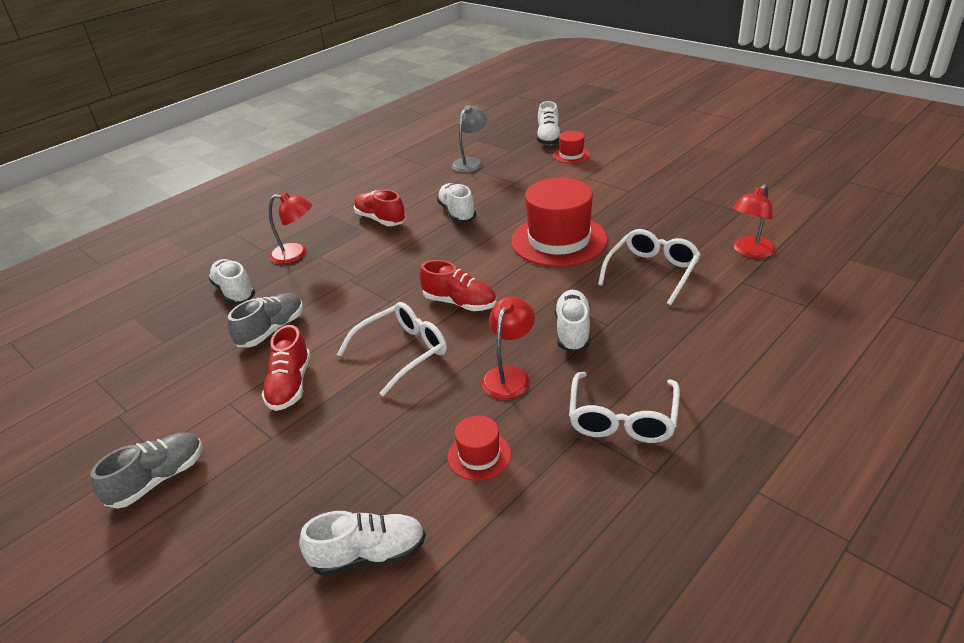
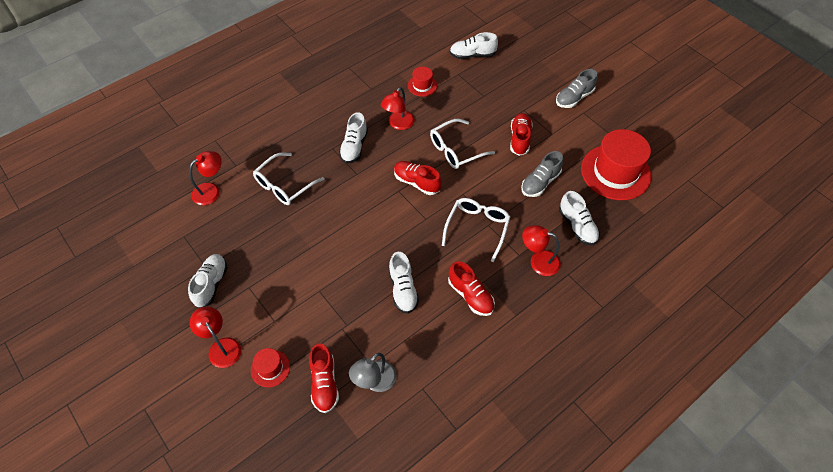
camera: 175 degrees left, 20 degrees up
red hat [511,178,608,267] -> red hat moved to [581,129,651,200]
white shoe [537,101,561,145] -> white shoe moved to [188,254,228,308]
white glasses [569,372,680,443] -> white glasses moved to [442,198,510,262]
none -> red lamp [190,306,241,368]
none -> red shoe [309,343,339,413]

